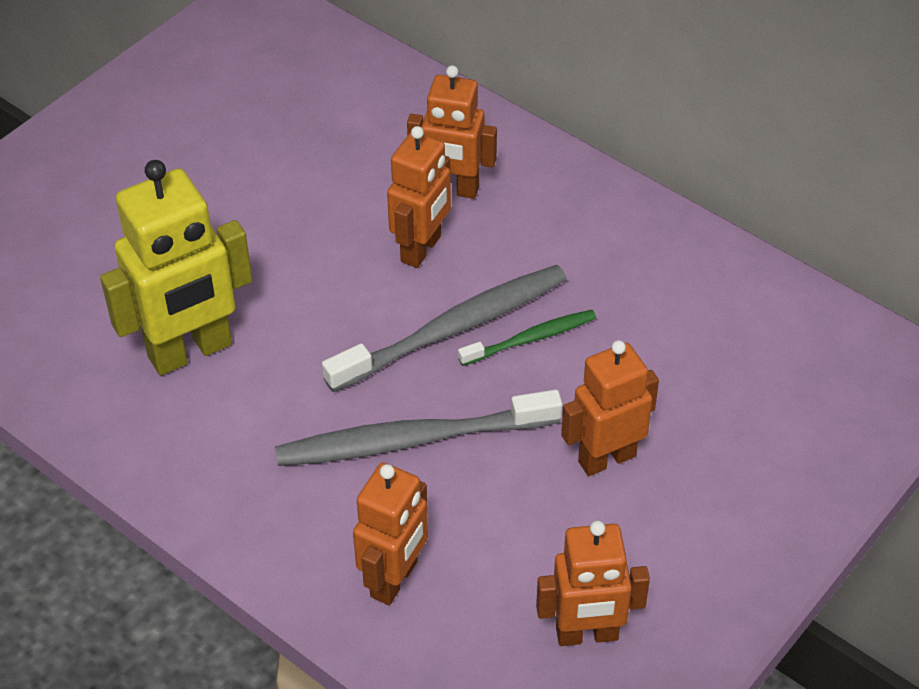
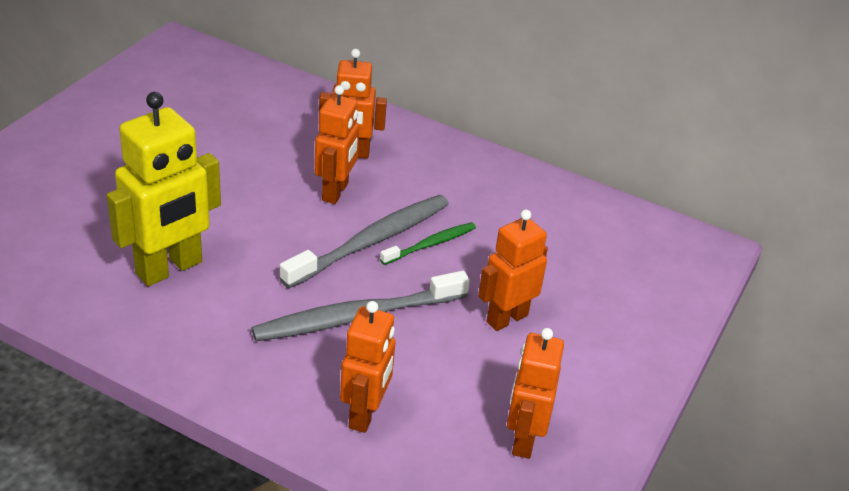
camera: 15 degrees left, 10 degrees down
orange robot [536,521,650,646] -> orange robot turned 120 degrees clockwise [507,328,564,459]

